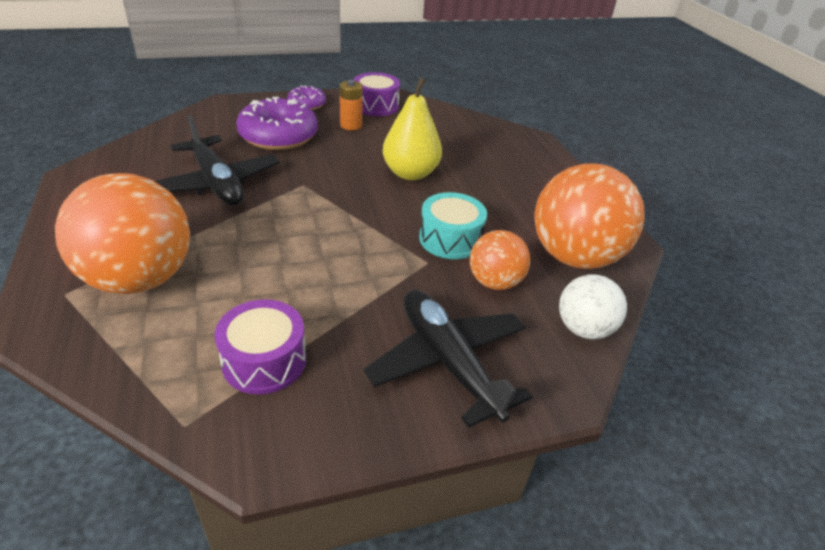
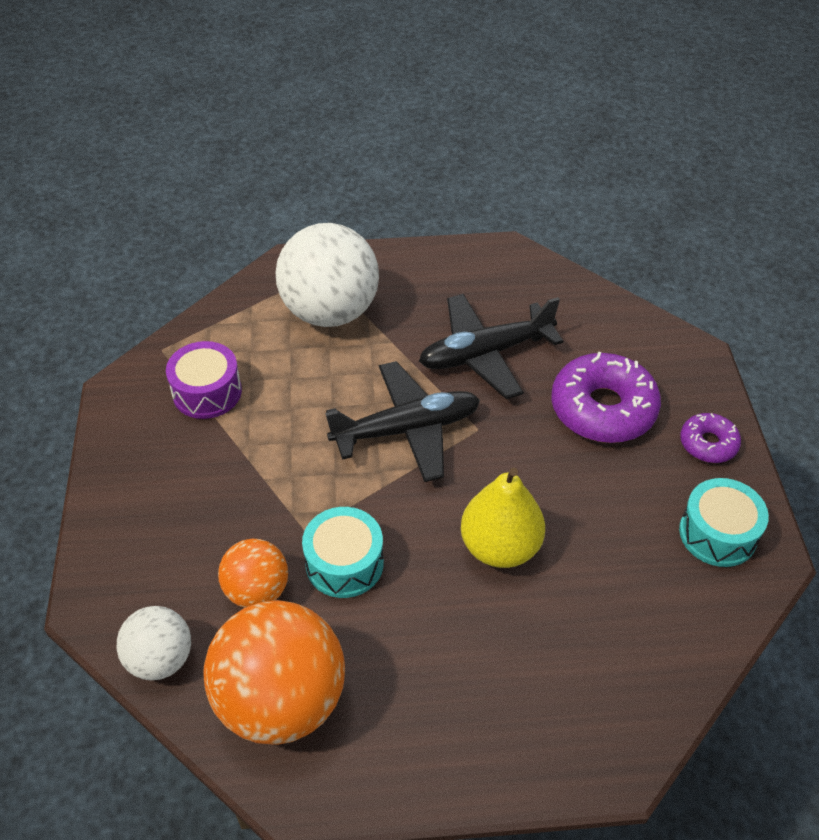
camera: 105 degrees right, 10 degrees up
orange ball [55,173,190,294] -> white ball [275,223,379,327]
orange battery [340,80,363,130] -> none
purple drum [354,72,400,116] -> turquoise drum [679,478,769,567]
black plane [364,290,533,428] -> black plane moved to [325,361,480,482]

